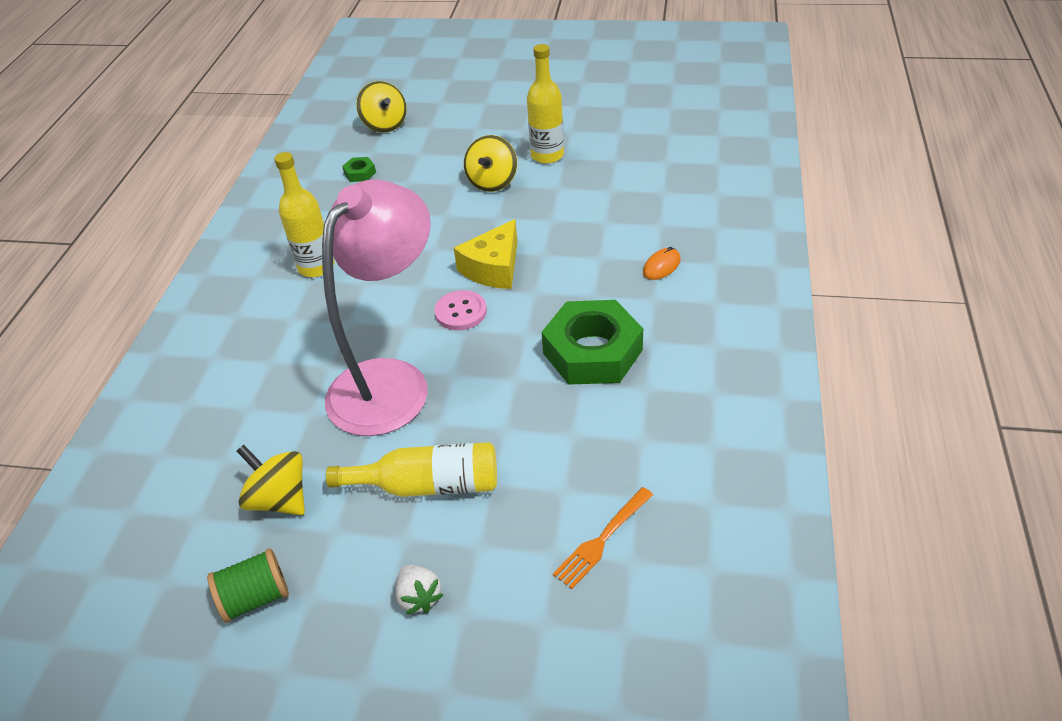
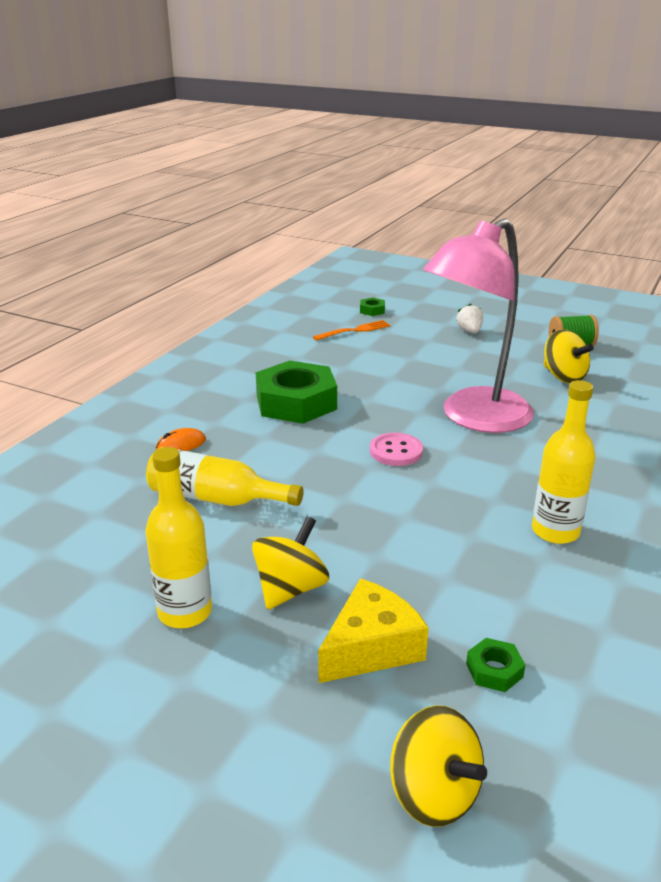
camera: 165 degrees left, 15 degrees down
yellow bottle [326,442,497,497] -> yellow bottle moved to [146,447,304,506]
yellow spinning top [356,81,407,133] -> yellow spinning top turned 150 degrees clockwise [390,705,487,827]
yellow cheese [454,219,517,289] -> yellow cheese moved to [318,578,429,683]
none -> green nut [360,298,385,316]

